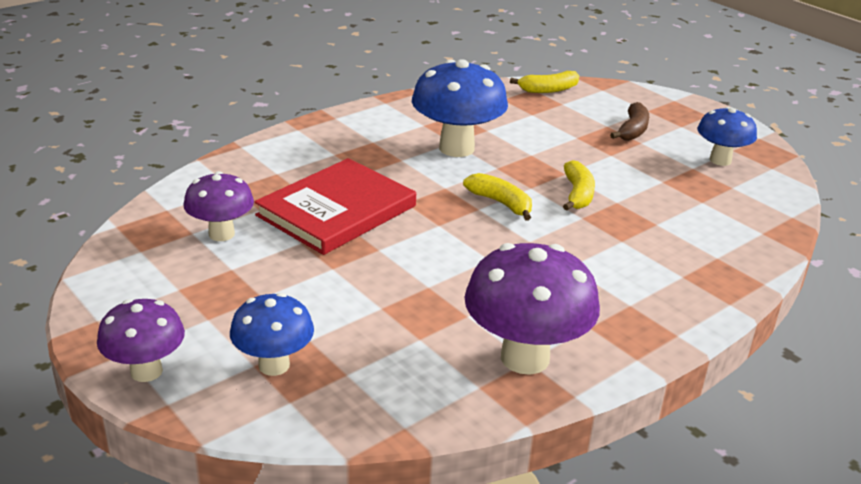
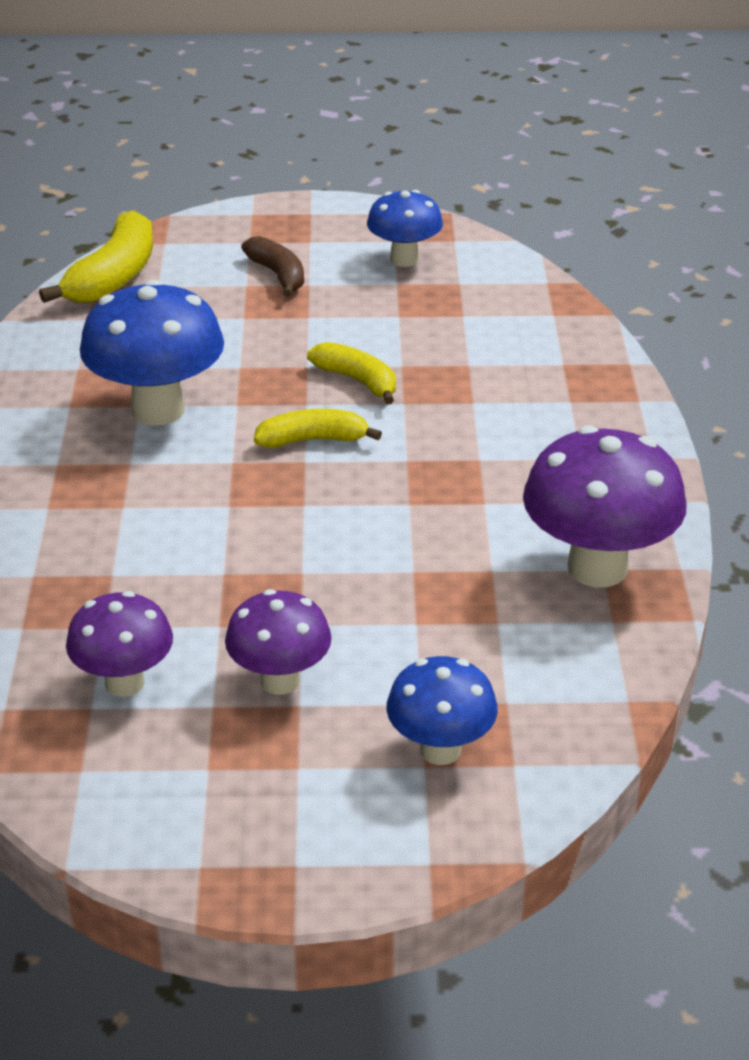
camera: 50 degrees left, 5 degrees up
purple mushroom [97,299,185,382] -> purple mushroom moved to [225,589,332,695]
red book [254,158,416,255] -> none
yellow banana [510,71,579,93] -> yellow banana [39,210,153,303], size x1.59

